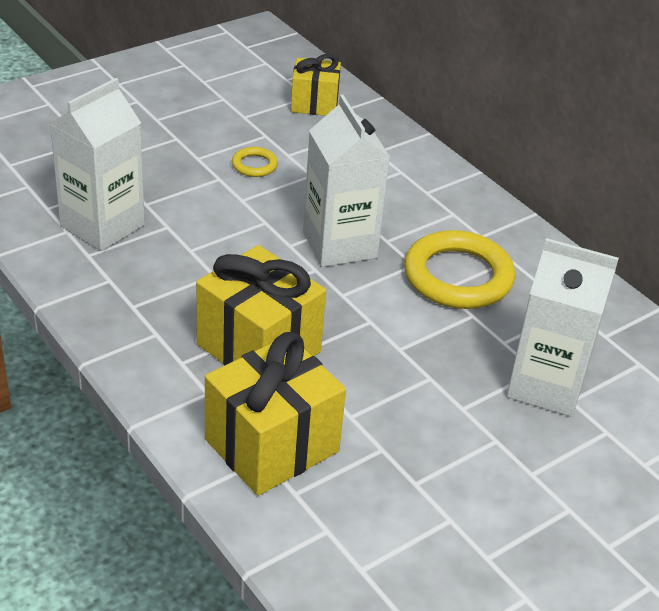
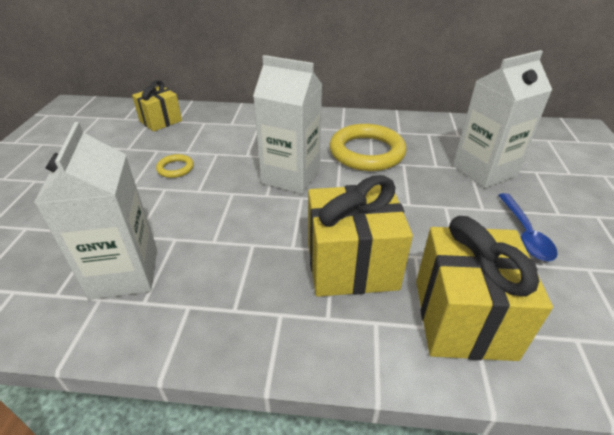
camera: 45 degrees left, 0 degrees up
none -> blue spoon [498,193,558,261]

